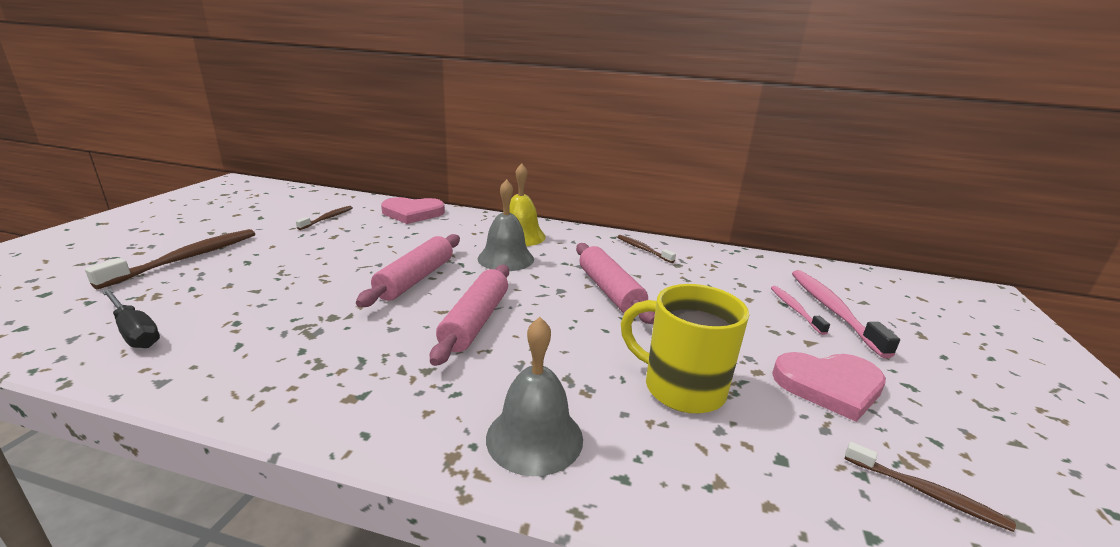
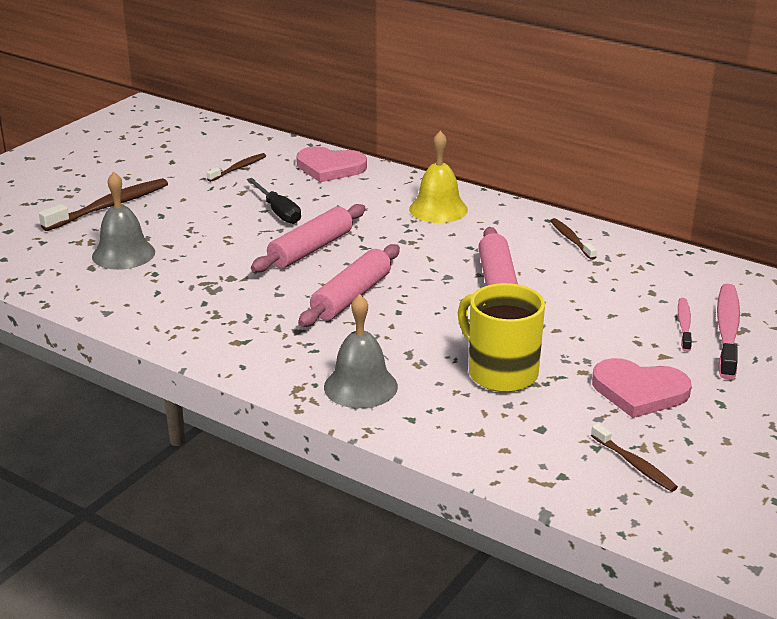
camera: 20 degrees right, 5 degrees up
black screwdriver [101,288,160,348] -> black screwdriver moved to [247,178,301,224]
grey bell [478,179,534,271] -> grey bell moved to [92,172,155,270]

